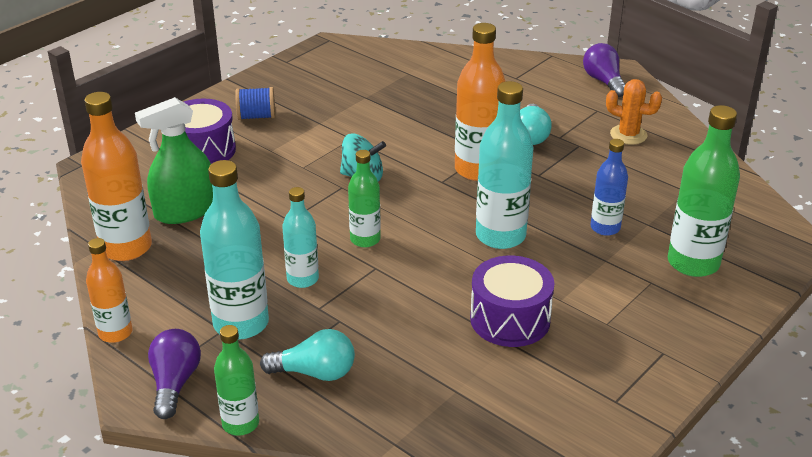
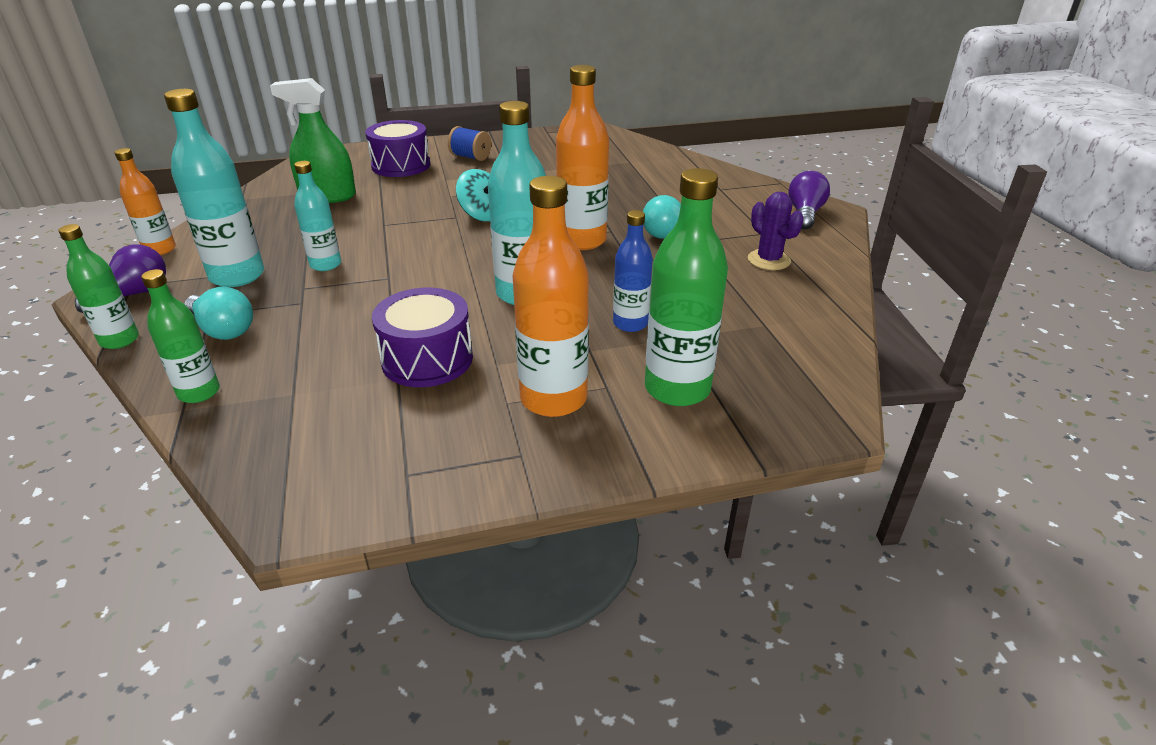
camera: 35 degrees right, 0 degrees up
orange bottle [81,92,152,261] -> orange bottle moved to [513,176,589,417]
green bottle [348,150,381,247] -> green bottle moved to [141,269,220,403]
orange cactus [606,79,662,145] -> purple cactus [748,192,804,270]

